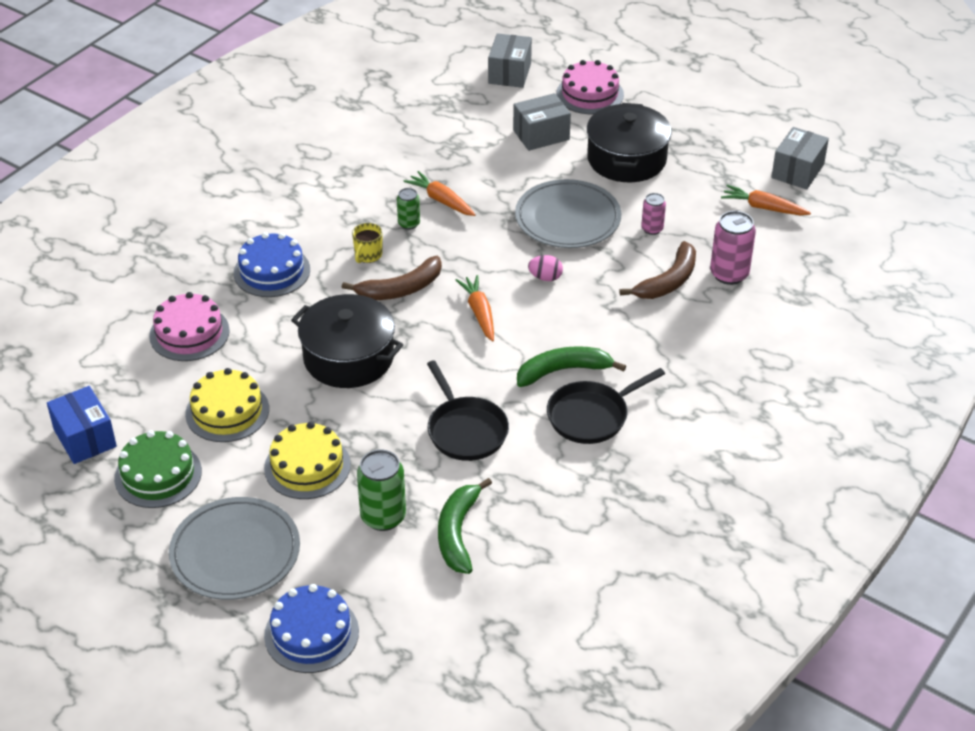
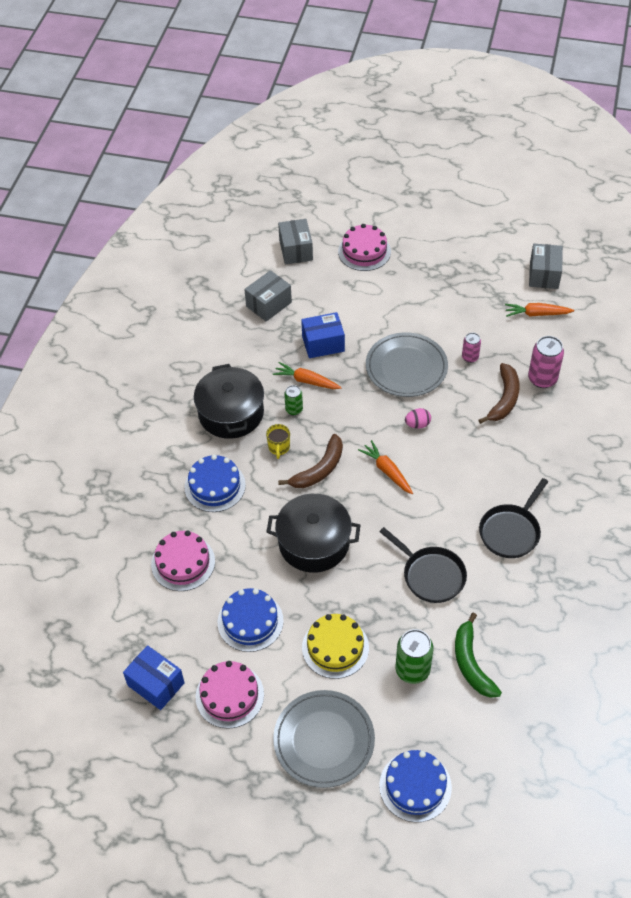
camera: 20 degrees left, 10 degrees up
green cake [114,430,202,508] -> pink cake [196,661,264,729]
yellow cake [185,368,269,442] -> blue cake [218,588,284,652]
grey box [513,93,571,151] -> grey box moved to [244,270,292,322]
green banana [517,346,626,387] -> none
black pot [587,103,672,182] -> black pot moved to [194,364,264,439]
none -> blue box [301,312,345,358]

